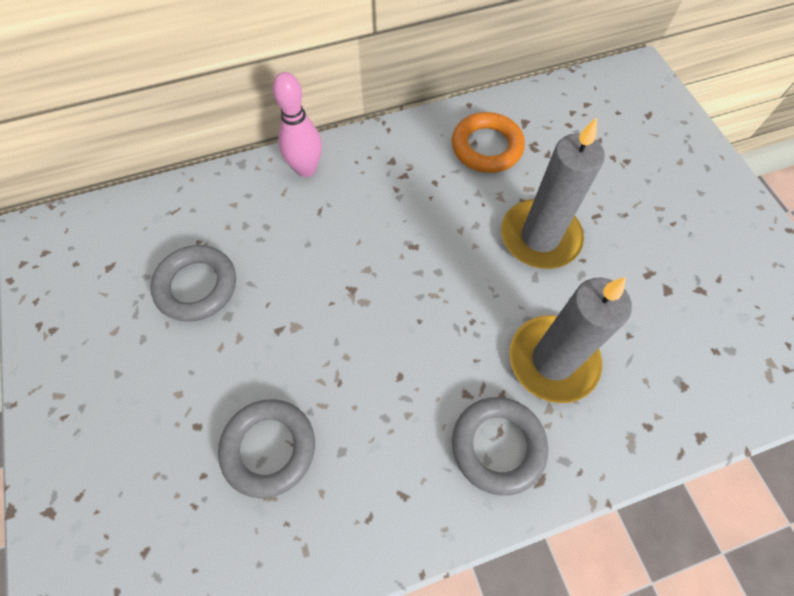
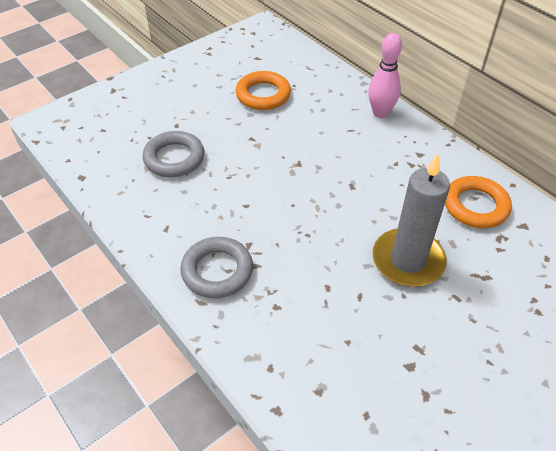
camera: 70 degrees right, 15 degrees down
grey ring [150,245,236,322] -> orange ring [236,71,291,110]
grey candle [509,277,632,403] -> none

